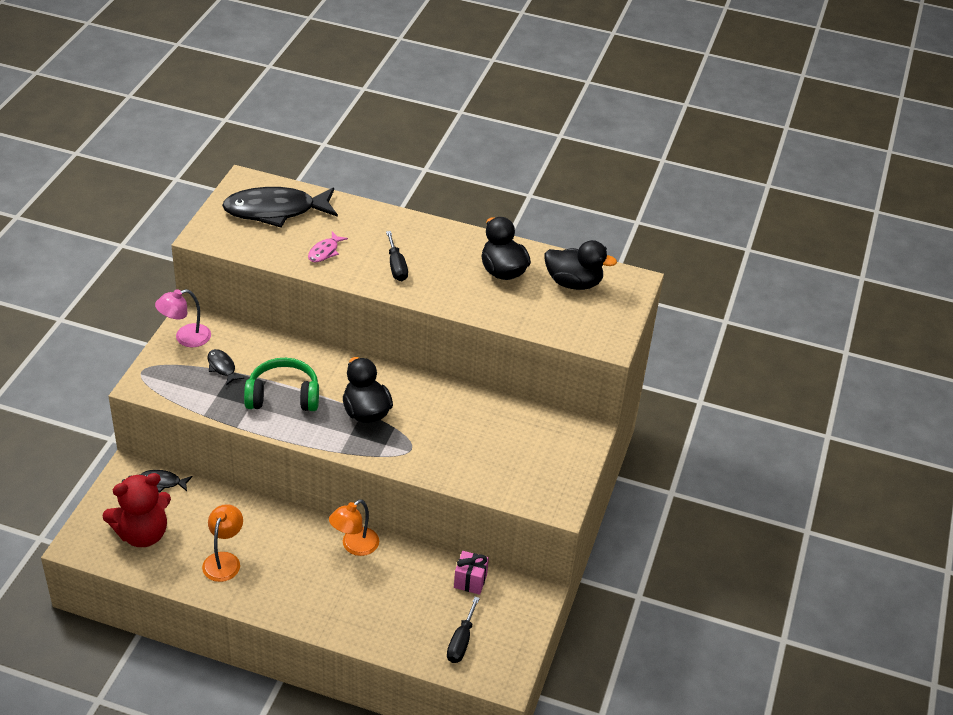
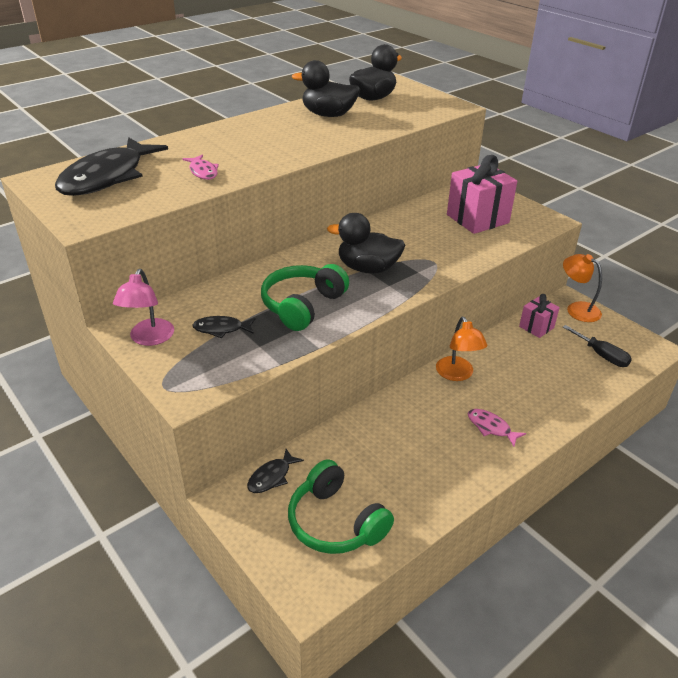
camera: 55 degrees left, 5 degrees down
red teddy bear [103,473,171,547] -> green headphones [288,459,394,554]
orange lamp [202,504,243,582] -> orange lamp moved to [563,254,602,322]
black screwdriver [386,231,408,281] -> none
none -> pink gift [447,155,517,234]
none -> pink fish [468,409,526,447]

